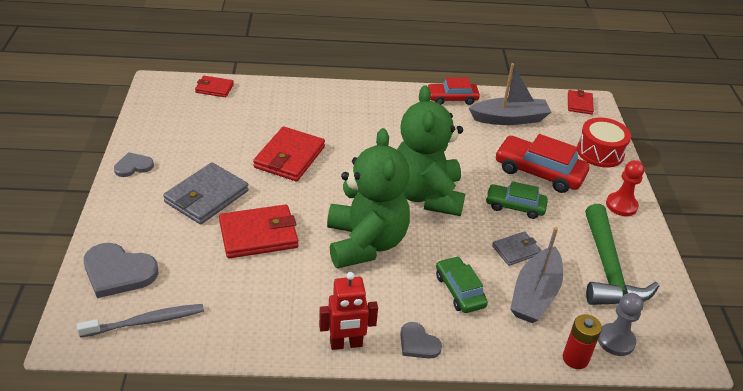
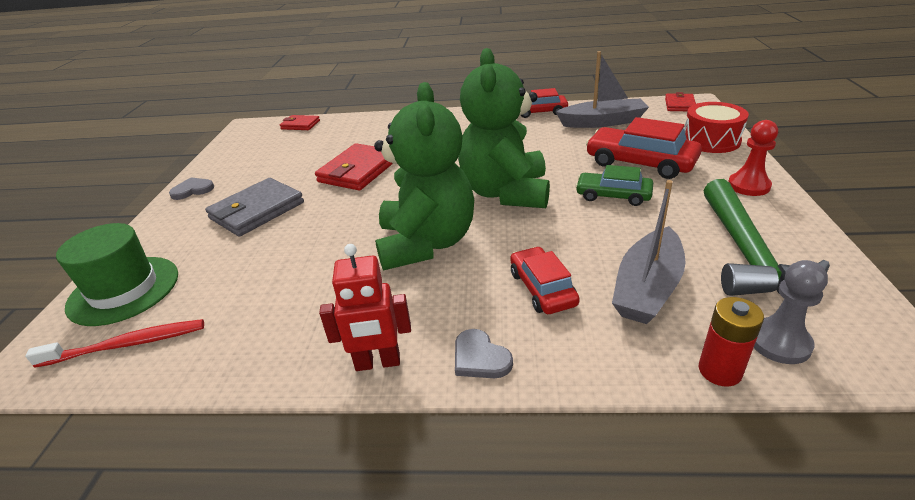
camera: 10 degrees right, 5 degrees down
grey toothbrush [77,304,204,338] -> red toothbrush [25,319,204,368]
grey heart [84,243,158,298] -> green hat [56,223,178,326]
red wallet [219,204,298,258] -> none
green car [436,256,488,313] -> red car [510,247,580,314]
grey wallet [492,232,542,266] -> none

